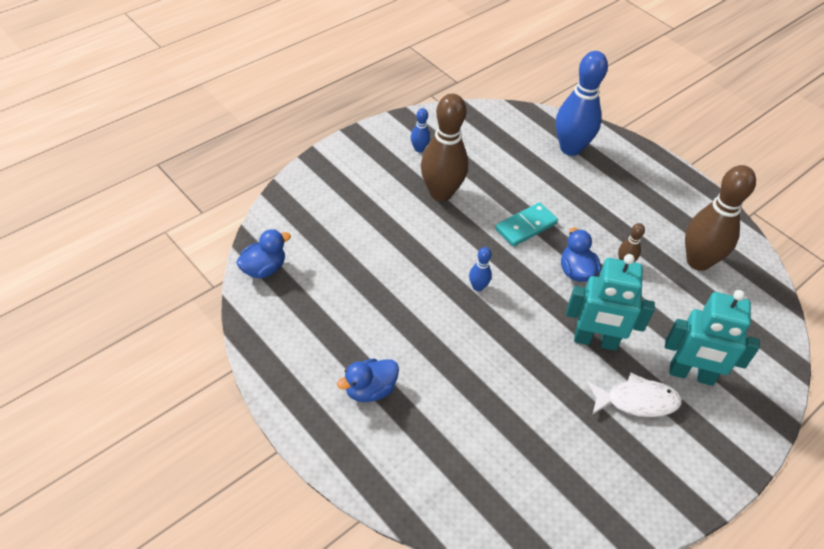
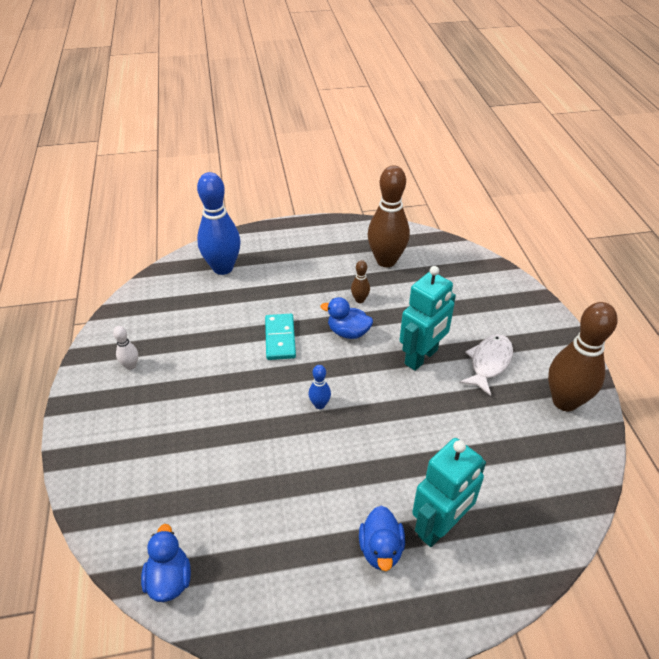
camera: 55 degrees left, 5 degrees down
blue bowling pin [411,108,430,152] -> white bowling pin [113,326,138,370]
brown bowling pin [421,94,468,201] -> brown bowling pin moved to [548,302,618,411]
turquoise robot [665,290,760,386] -> turquoise robot moved to [412,438,486,547]

